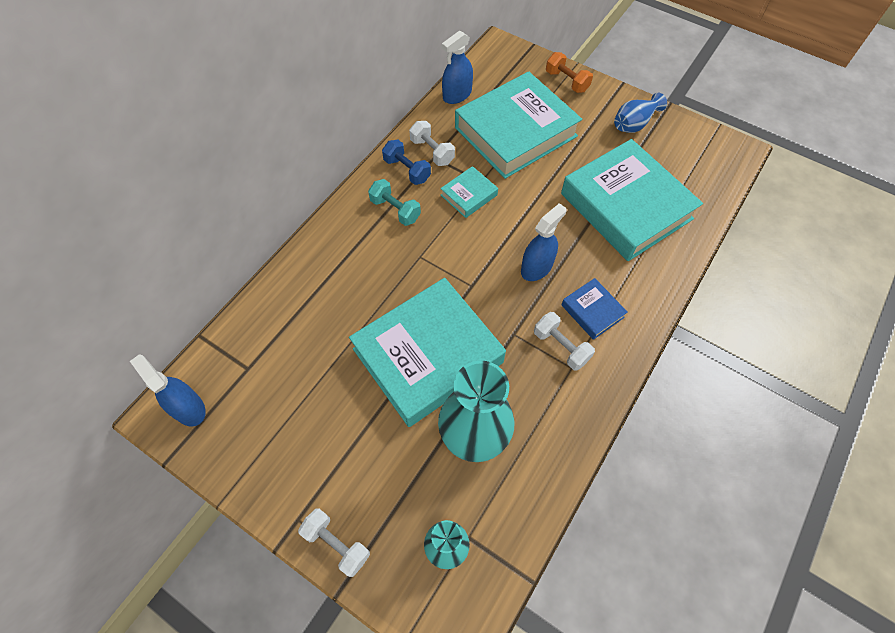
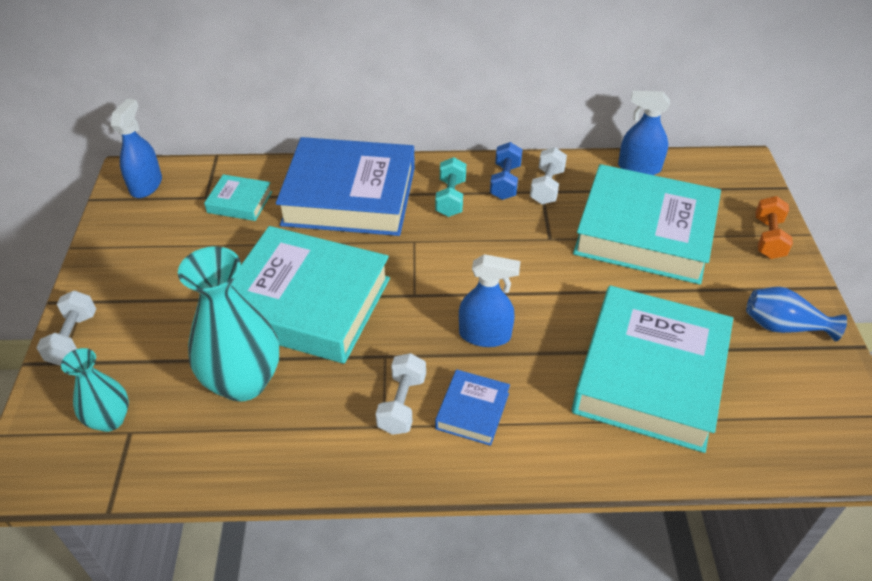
camera: 55 degrees right, 15 degrees down
turquoise book [440,166,498,218] -> turquoise book moved to [204,174,272,221]
none -> blue book [276,137,415,236]

